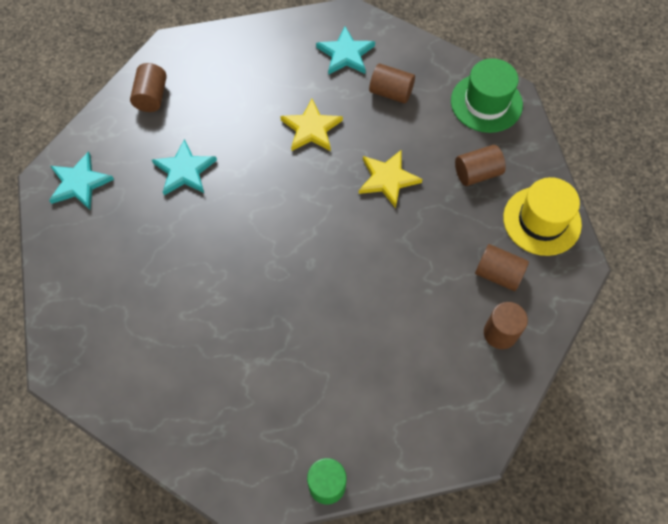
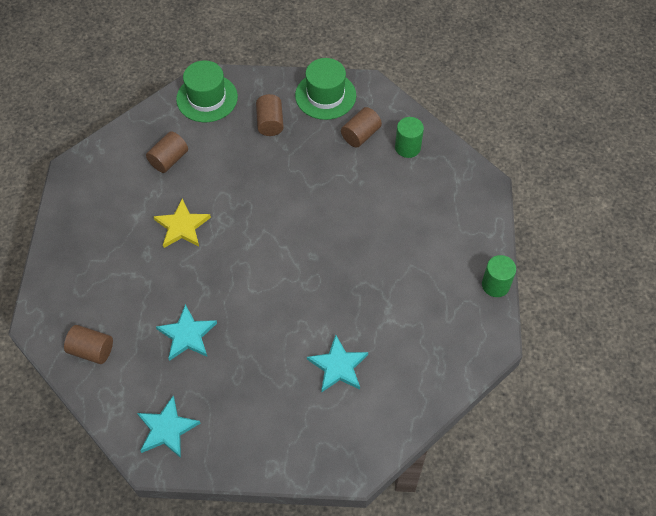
camera: 75 degrees left, 5 degrees down
turquoise star [316,26,375,75] -> turquoise star moved to [307,335,368,393]
yellow star [359,149,422,208] -> none
brown cylinder [484,302,528,349] -> green cylinder [395,117,424,158]
yellow hat [503,177,582,256] -> green hat [295,58,356,120]

